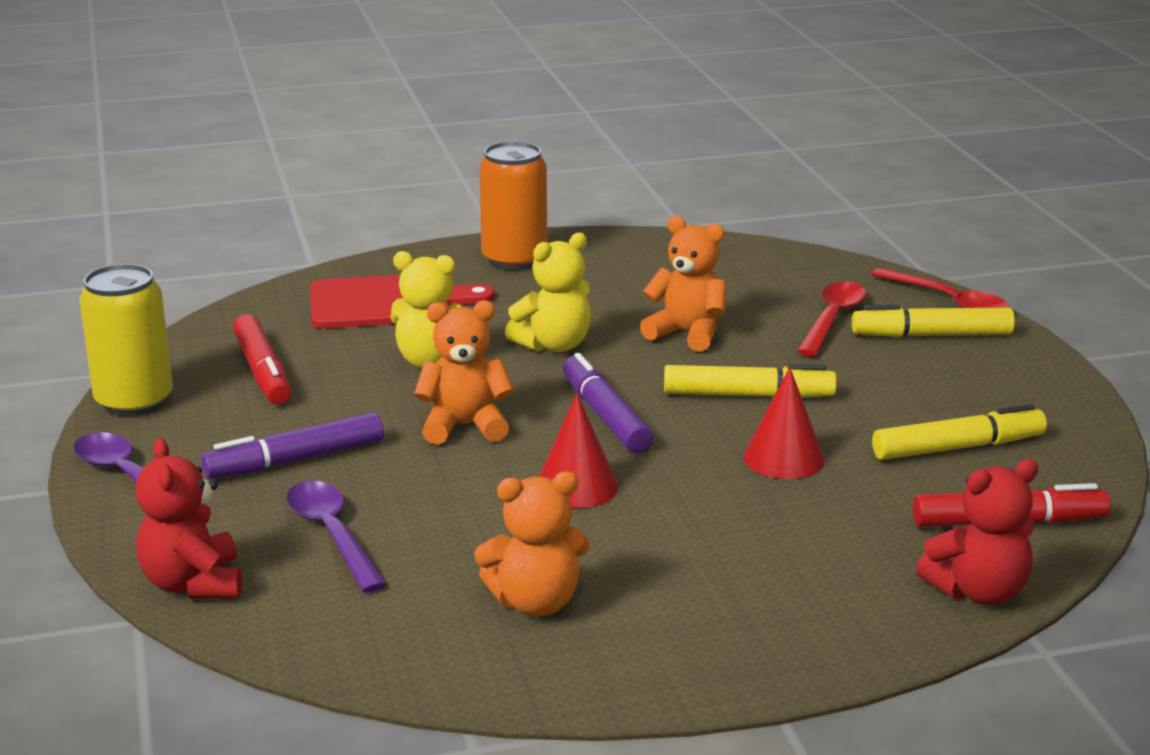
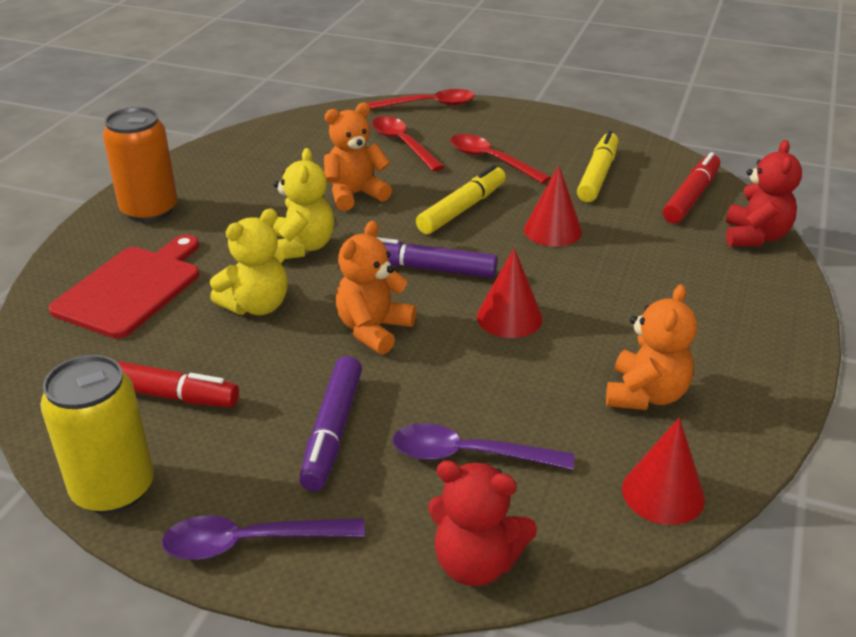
camera: 55 degrees left, 10 degrees up
yellow marker [852,305,1015,337] -> none
none -> red spoon [450,134,551,184]
none -> red cone [622,418,705,525]

